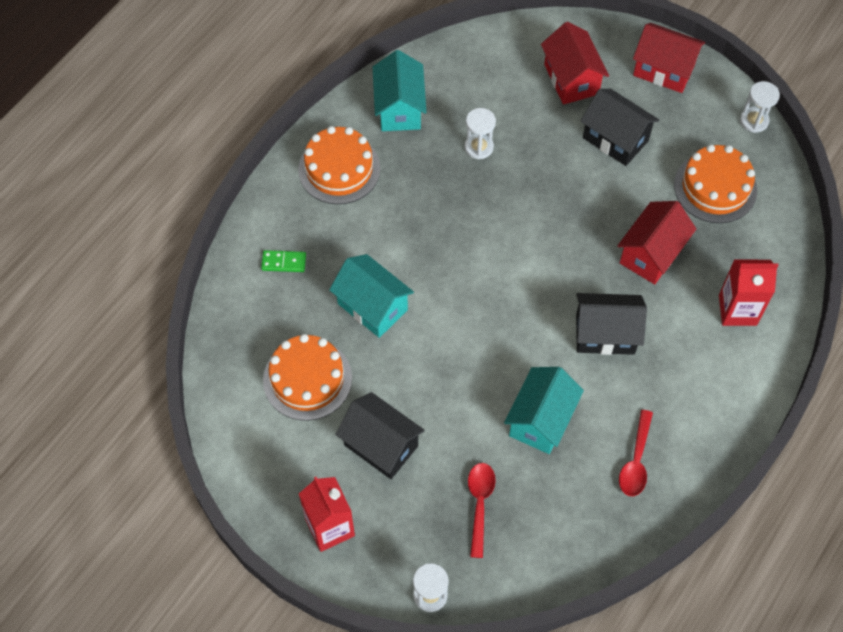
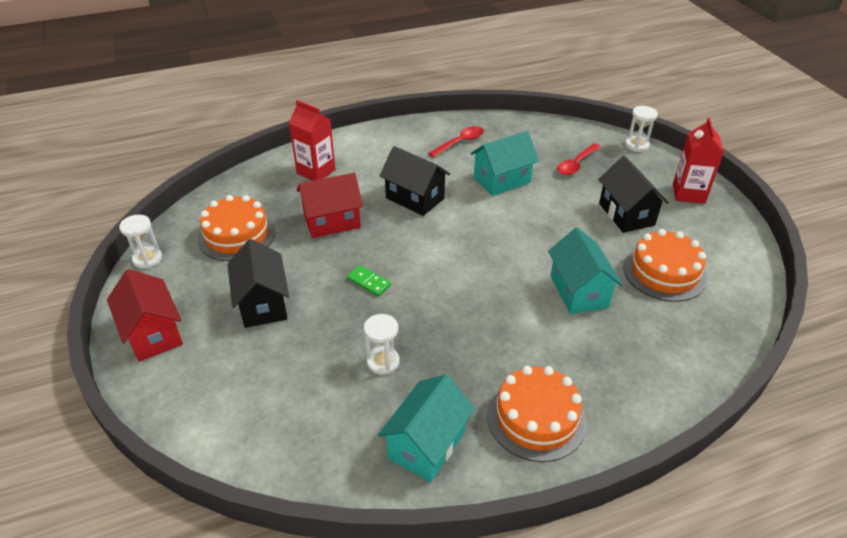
camera: 145 degrees left, 20 degrees down
green domino [261,250,306,272] -> green domino moved to [347,265,391,296]
red house [541,22,609,105] -> none

